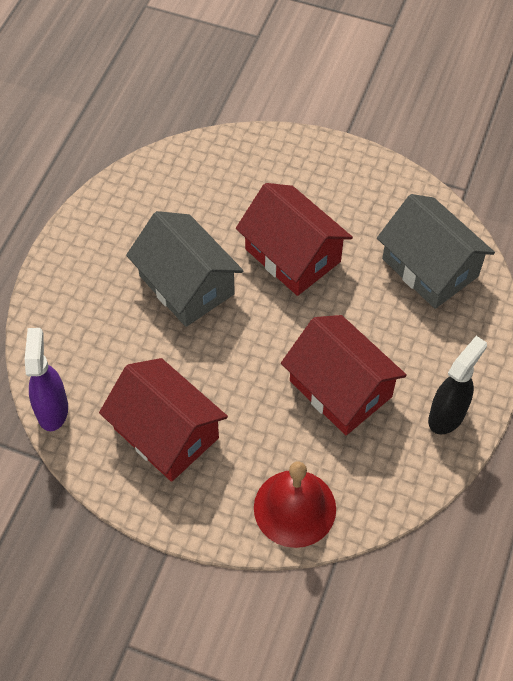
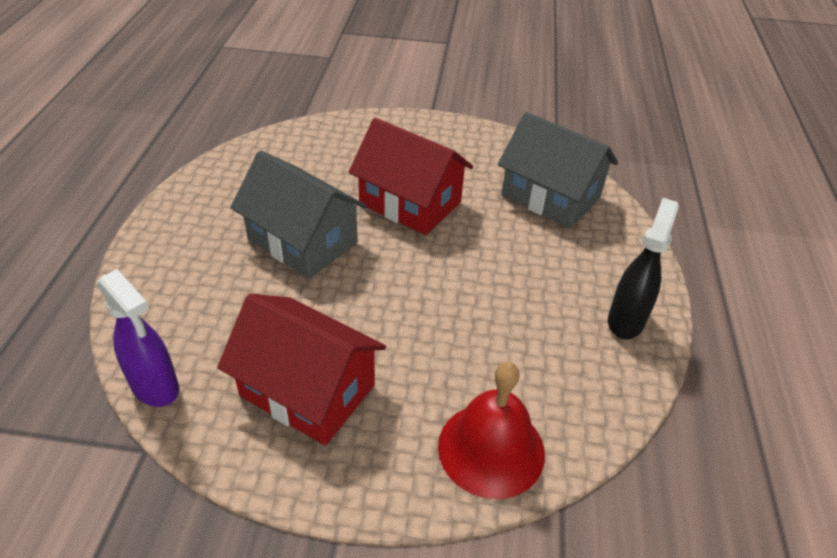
camera: 15 degrees left, 15 degrees down
purple spray bottle [25,328,68,431] -> purple spray bottle turned 150 degrees clockwise [97,269,179,407]
red house [281,315,407,435] -> none

